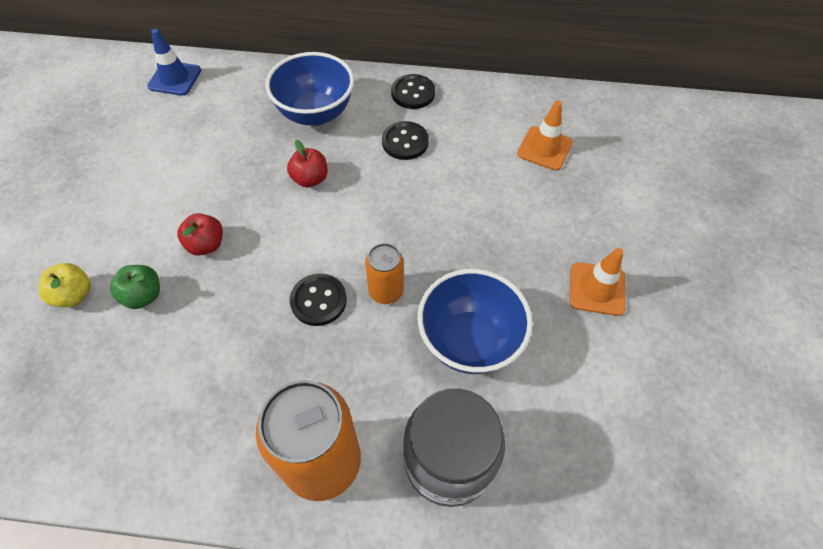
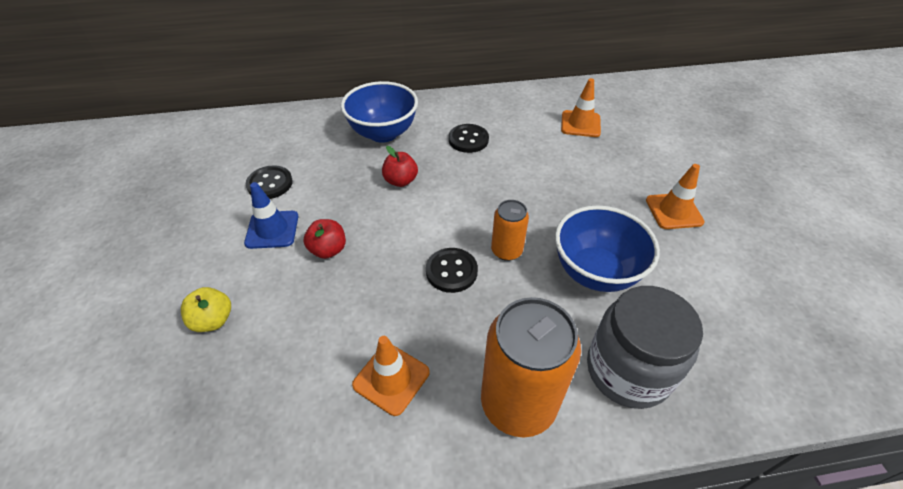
camera: 15 degrees left, 10 degrees down
green apple [110,265,160,309] -> none
blue traffic cone [147,29,201,95] -> blue traffic cone moved to [244,182,298,249]
black button [391,74,435,109] -> black button moved to [246,165,293,199]
none -> orange traffic cone [352,336,430,416]

